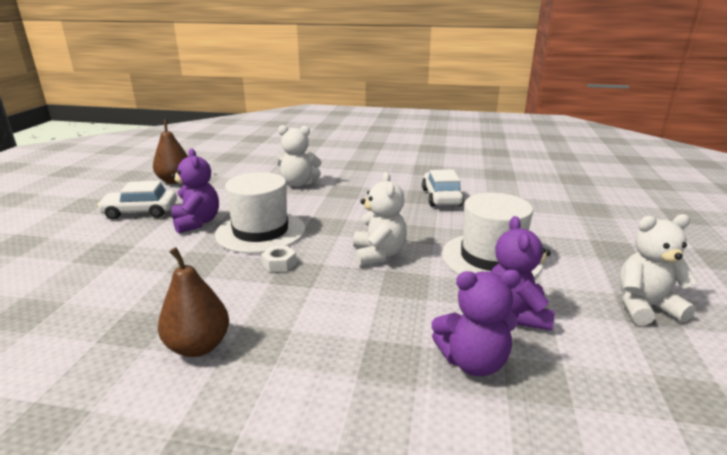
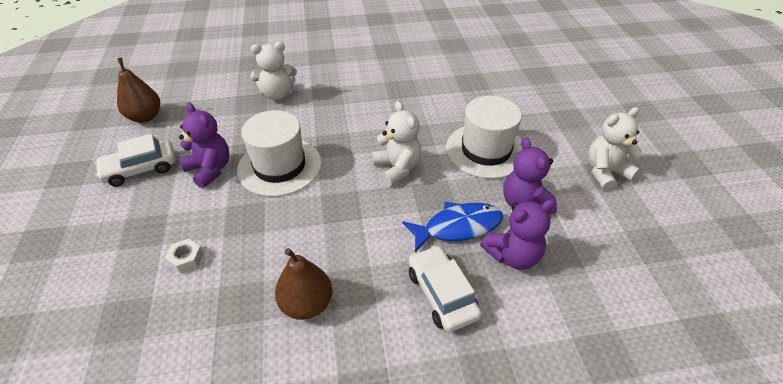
camera: 20 degrees left, 20 degrees up
white nut [261,246,296,272] -> white nut moved to [165,239,204,273]
white car [422,169,464,207] -> white car moved to [409,245,482,332]
none -> blue fish [402,202,503,252]

